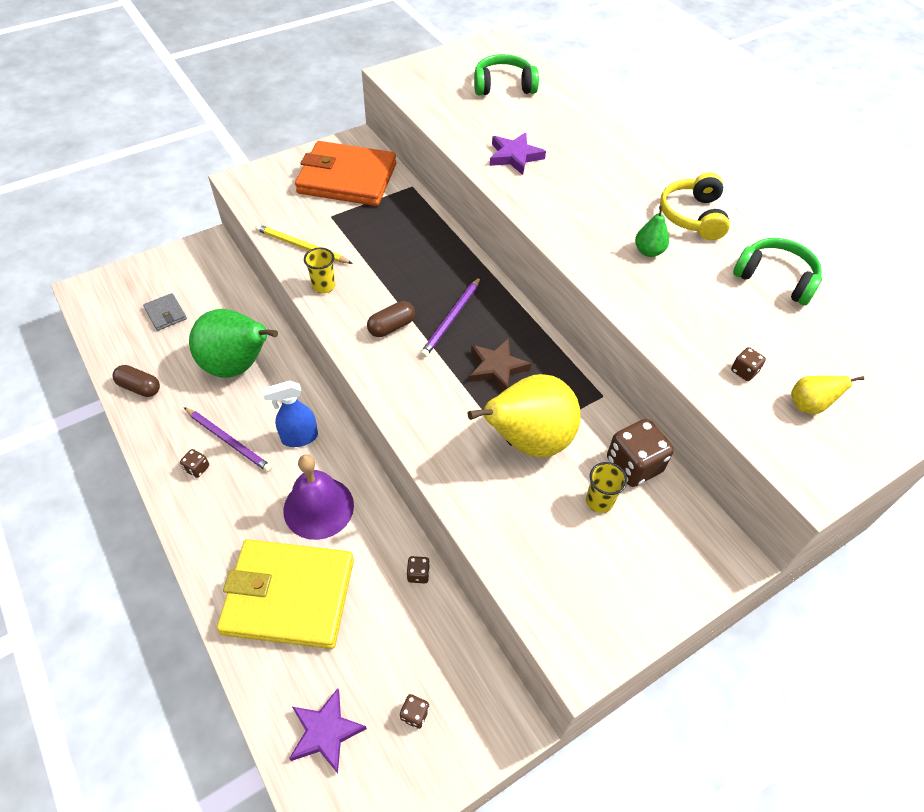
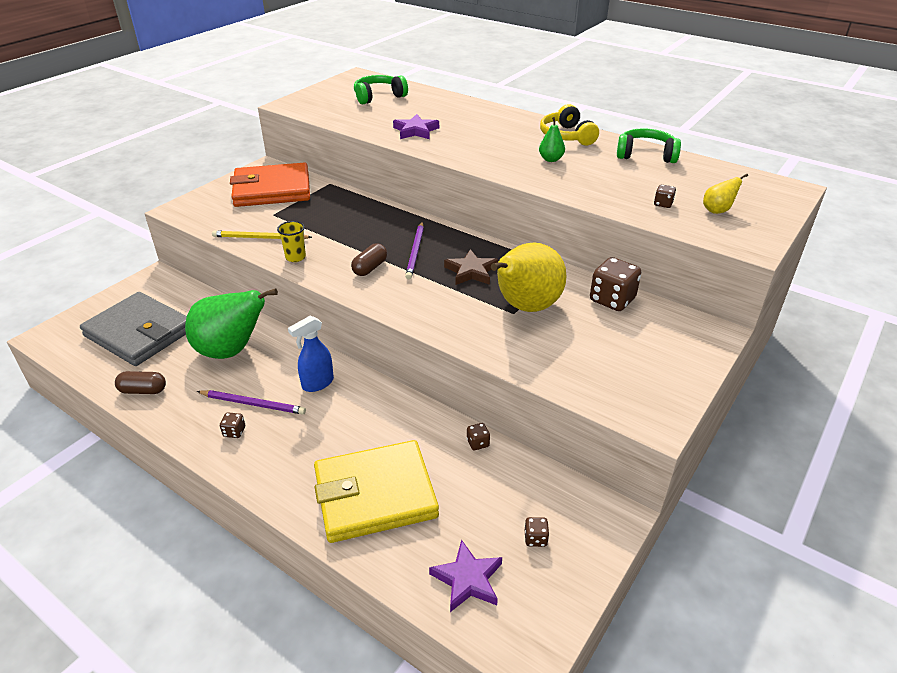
camera: 20 degrees left, 15 degrees down
grey wallet [143,293,187,331] -> grey wallet [80,292,187,366], size x2.39
purple bell [283,454,354,540] -> none
yellow cup [586,462,627,513] -> none

